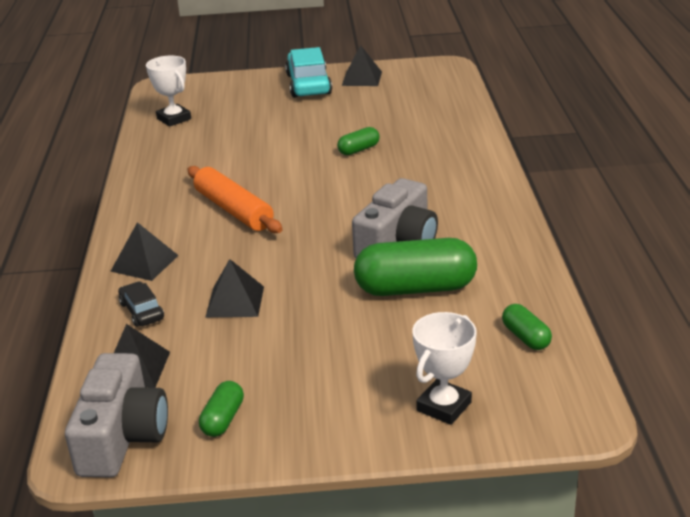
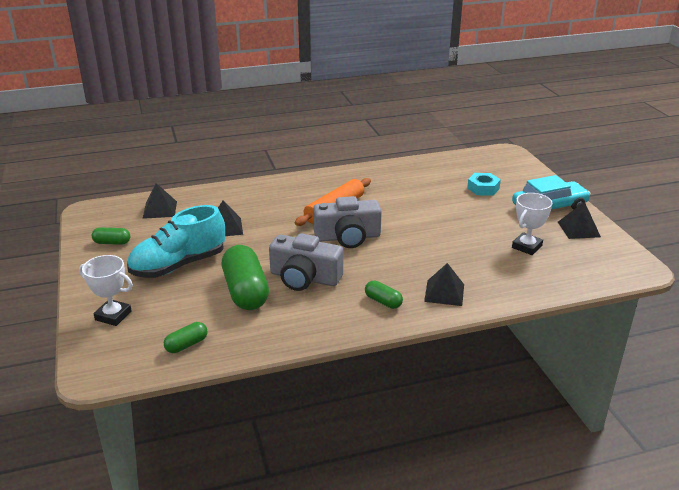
camera: 75 degrees right, 0 degrees up
grey camera [65,353,168,478] -> grey camera moved to [313,196,382,248]
black pyramid [111,222,179,281] -> black pyramid moved to [424,263,464,306]
black car [118,282,164,327] -> none
white trophy [146,56,191,127] -> white trophy moved to [512,193,553,255]
green capsule [337,127,380,155] -> green capsule moved to [365,281,403,309]
none -> turquoise shoe [127,205,225,278]
none -> turquoise nut [467,173,501,196]

